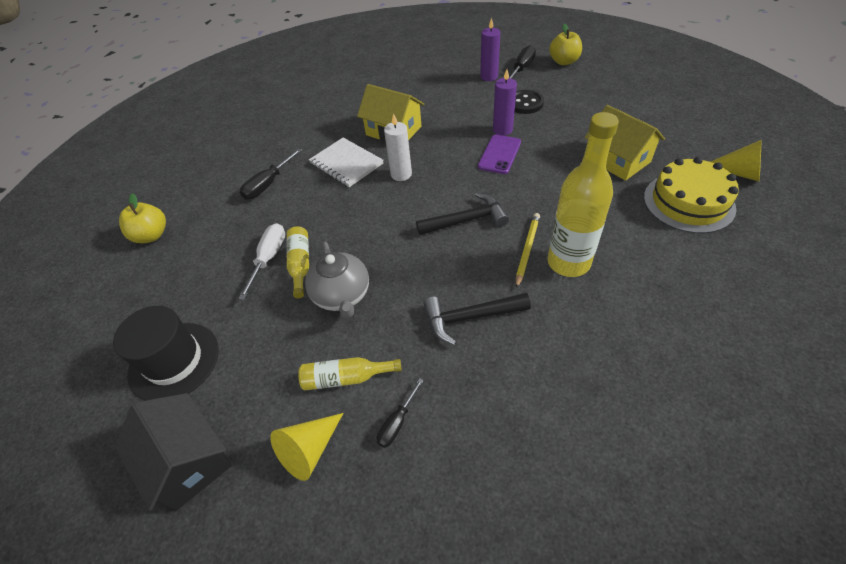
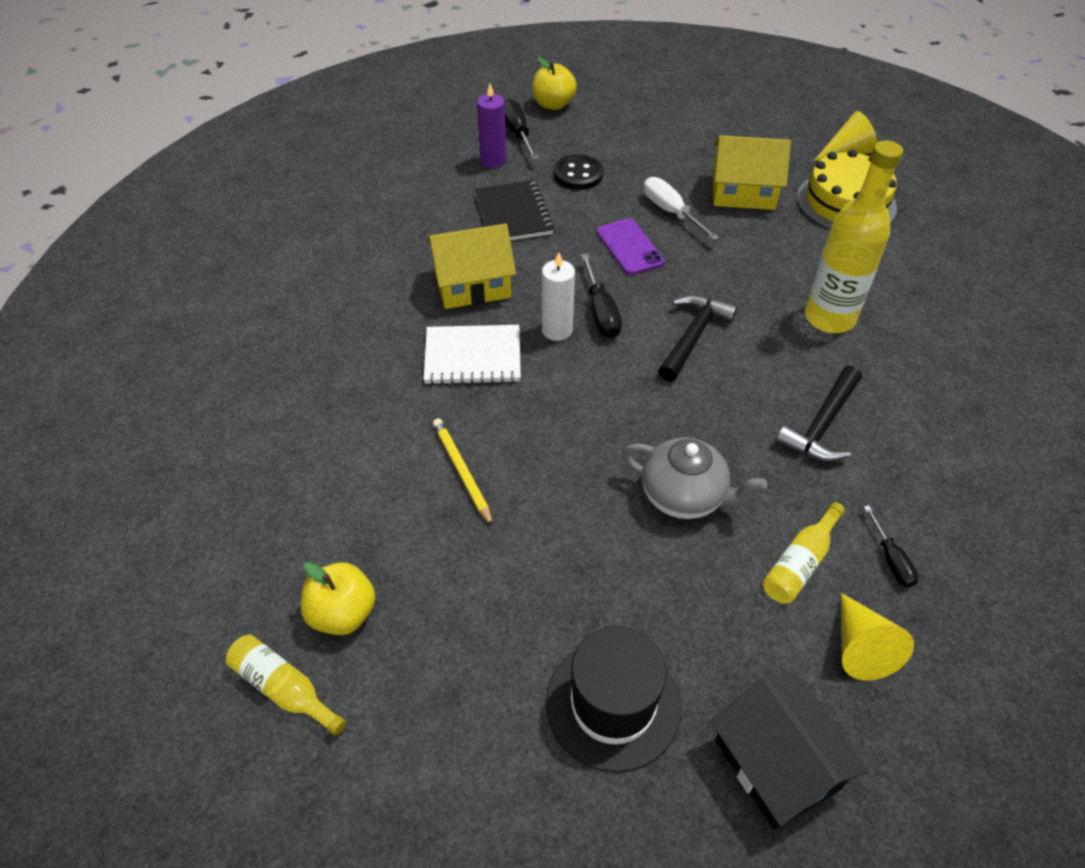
camera: 50 degrees left, 0 degrees up
black house [115,393,232,511] -> black house turned 60 degrees clockwise [711,673,869,830]
white screwdriver [238,223,285,300] -> white screwdriver moved to [644,177,719,241]
black screwdriver [240,148,302,200] -> black screwdriver moved to [581,253,622,338]
yellow bottle [286,226,309,298] -> yellow bottle moved to [226,635,346,736]
purple candle [493,69,517,136] -> none
yellow pencil [516,213,540,289] -> yellow pencil moved to [433,418,493,527]
none -> black notebook [475,180,554,240]

